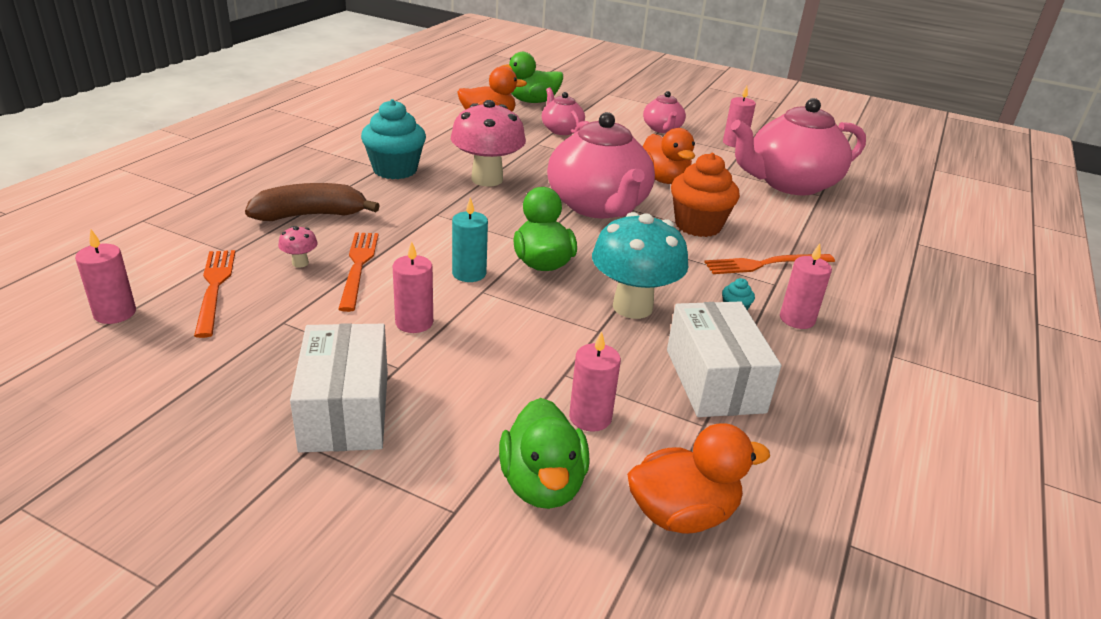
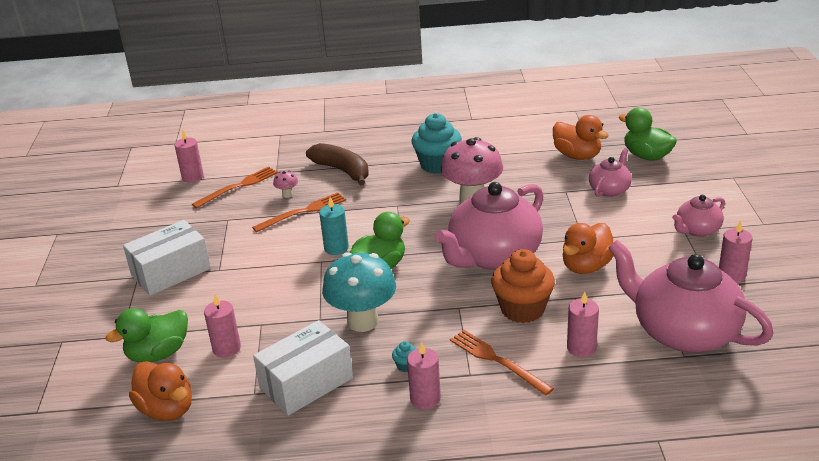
camera: 65 degrees right, 0 degrees up
pink candle [393,242,433,333] -> pink candle moved to [567,291,599,357]

